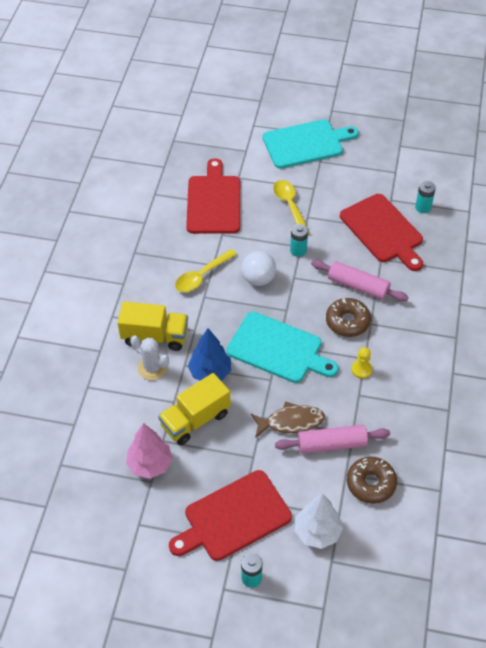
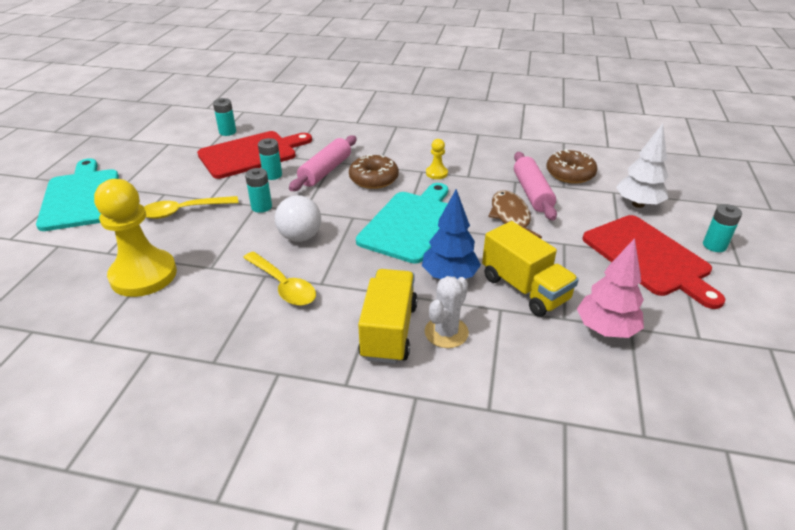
camera: 90 degrees left, 15 degrees down
red cutting board [186,158,240,234] -> yellow pawn [94,179,177,297]
none -> turquoise battery [258,138,282,180]

